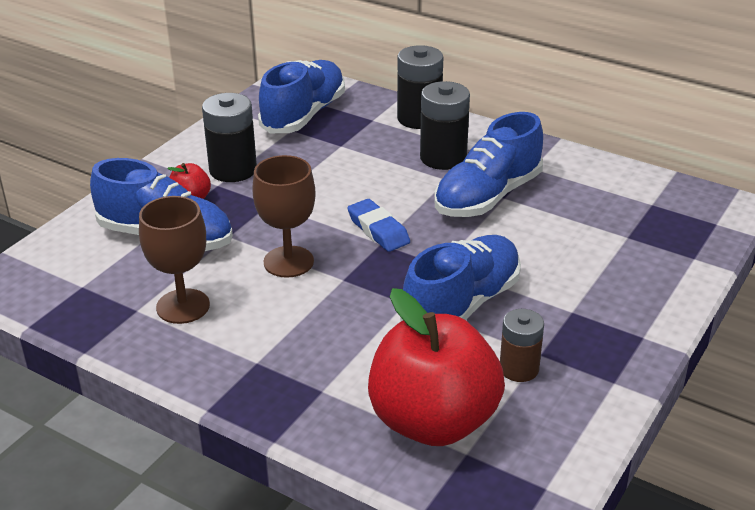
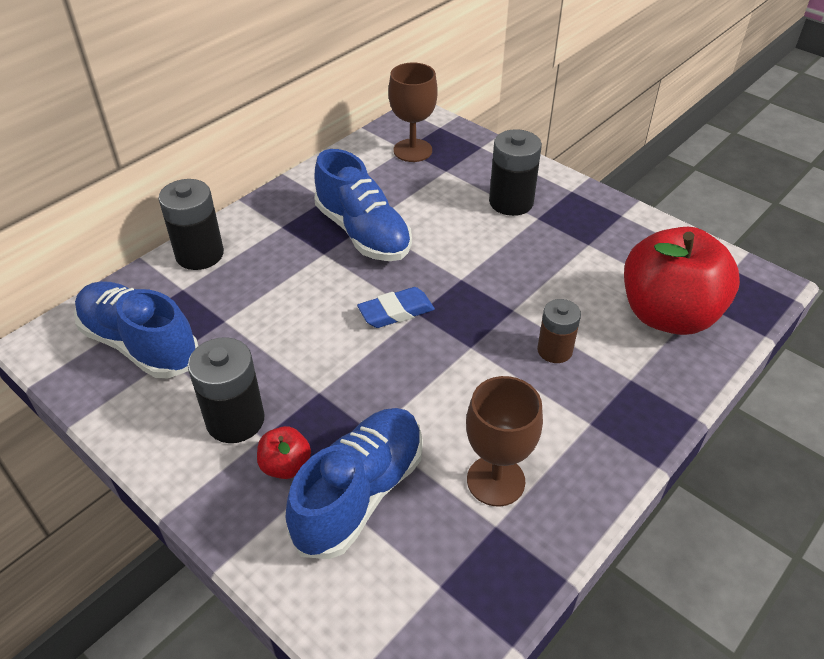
camera: 80 degrees left, 10 degrees up
brown goblet [252,155,316,278] -> brown goblet moved to [388,63,438,162]
blue shoe [400,235,521,321] -> none
black battery [420,81,470,170] -> black battery moved to [489,129,542,216]
brown battery [500,309,544,382] -> brown battery moved to [537,299,581,363]

